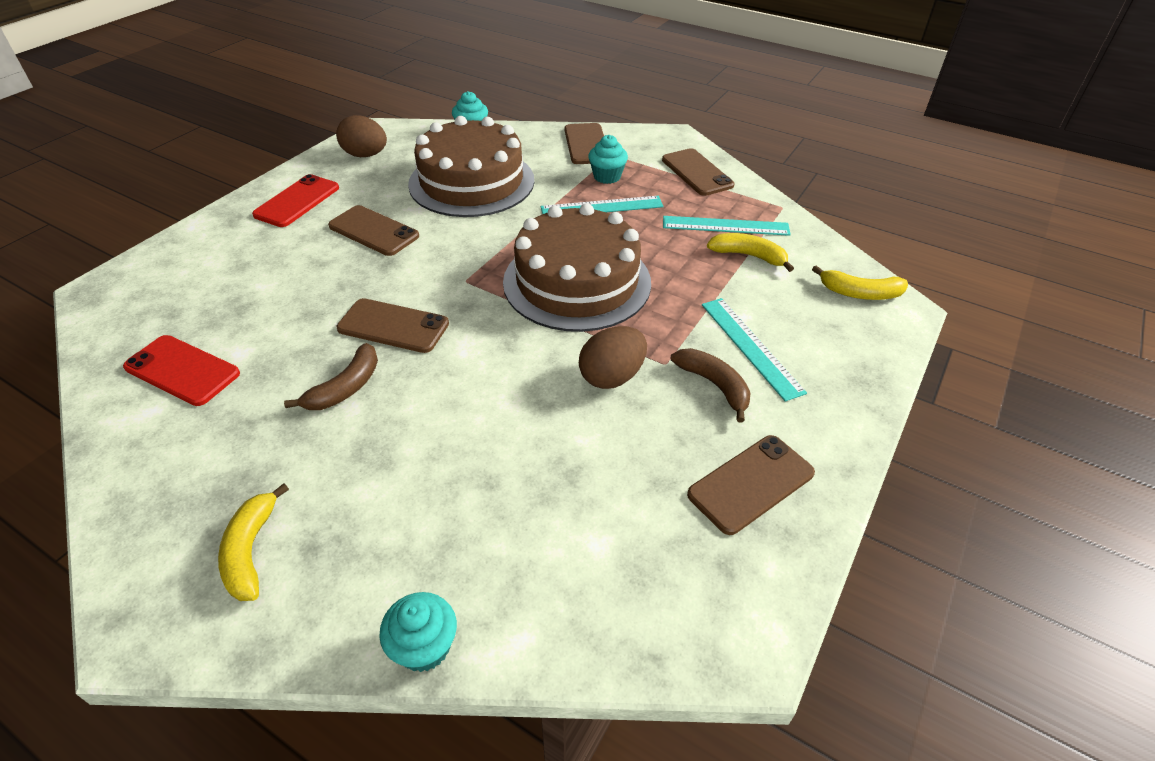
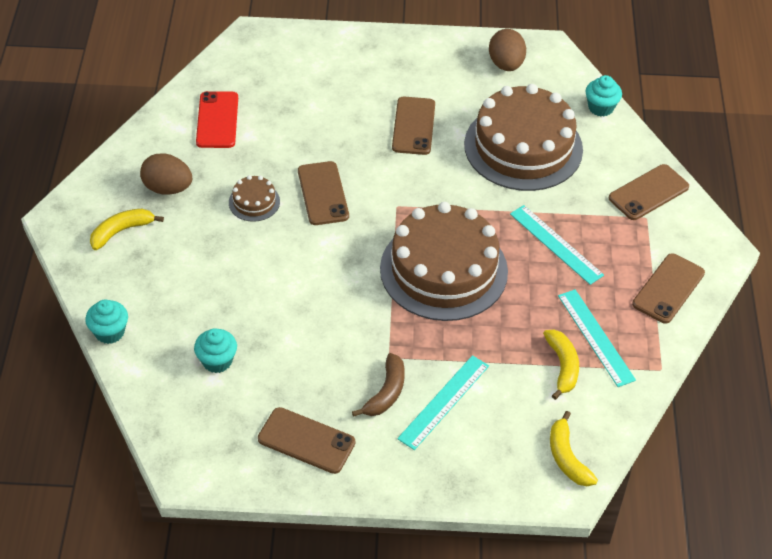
camera: 60 degrees right, 5 degrees up
red phone [252,174,339,227] -> none
brown banana [284,343,378,410] -> brown cake [229,175,280,222]
brown egg [579,326,647,389] -> brown egg moved to [140,153,192,195]
turquoise cupcake [588,135,628,184] -> turquoise cupcake moved to [194,328,237,373]

